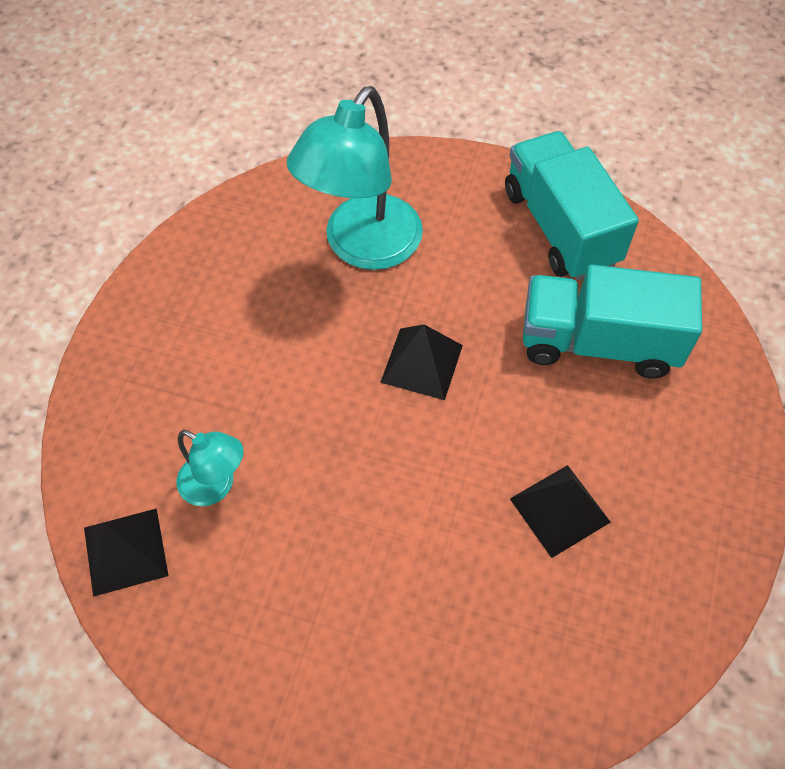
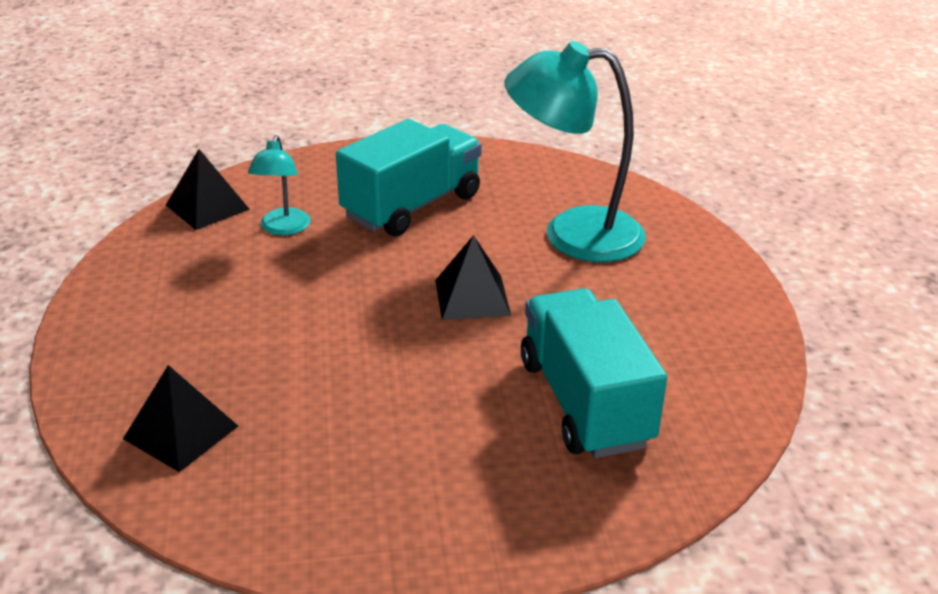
camera: 65 degrees right, 25 degrees down
turquoise truck [505,131,639,280] -> turquoise truck moved to [336,119,482,236]
black pyramid [510,465,611,558] -> black pyramid moved to [123,365,238,472]

